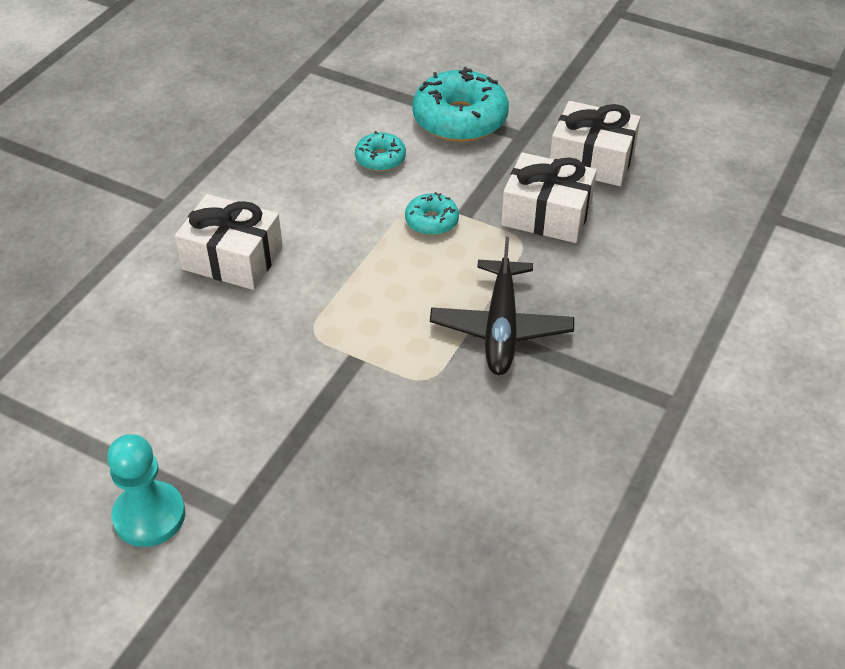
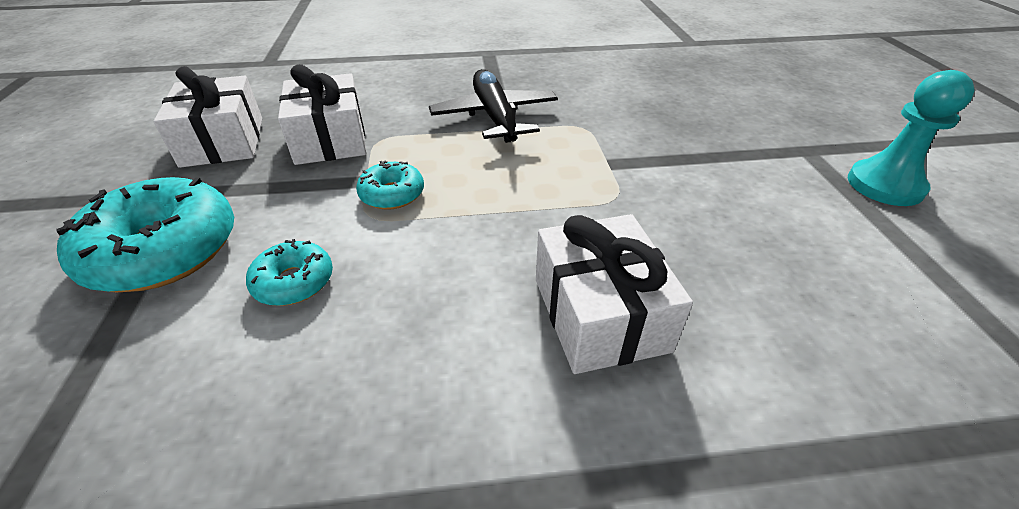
camera: 125 degrees left, 5 degrees down
black plane [430,237,574,375] -> black plane turned 75 degrees counterclockwise [429,69,558,143]

